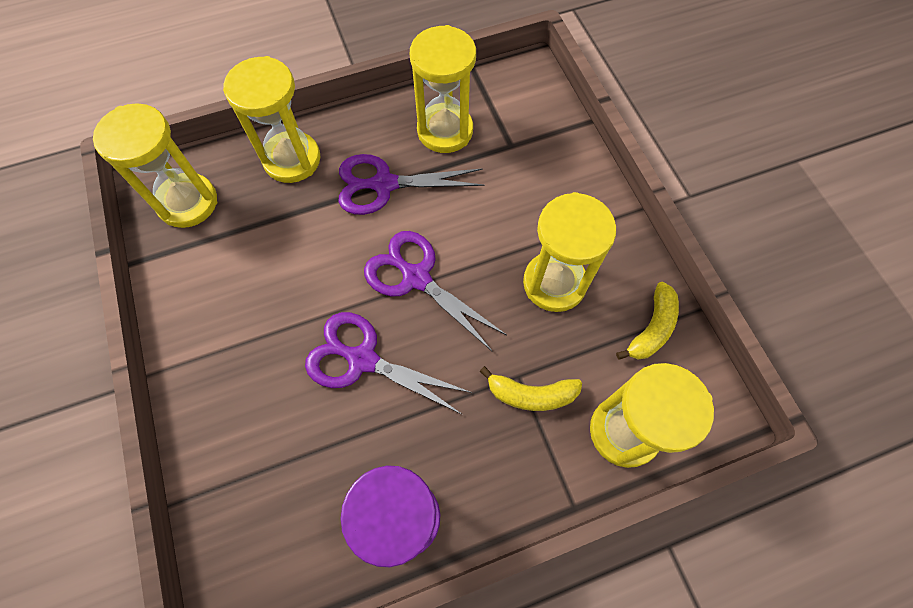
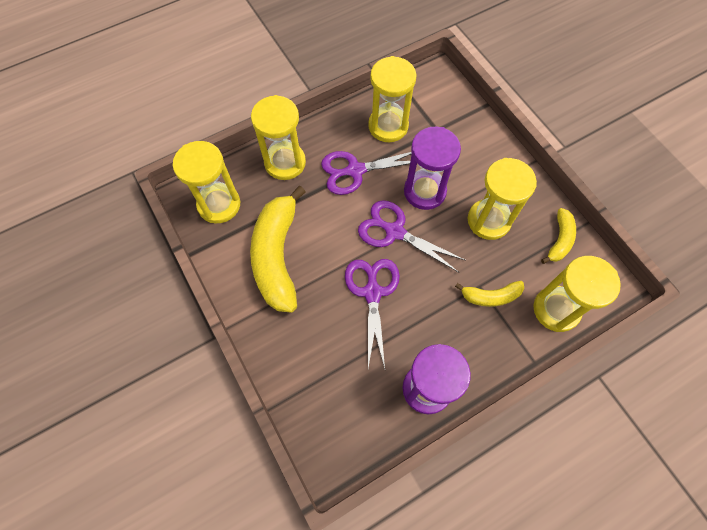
camera: 10 degrees left, 0 degrees up
purple scissors [305,312,472,415] -> purple scissors turned 75 degrees clockwise [345,259,400,369]
none -> yellow banana [250,186,306,313]
none -> purple hourglass [404,127,461,210]

